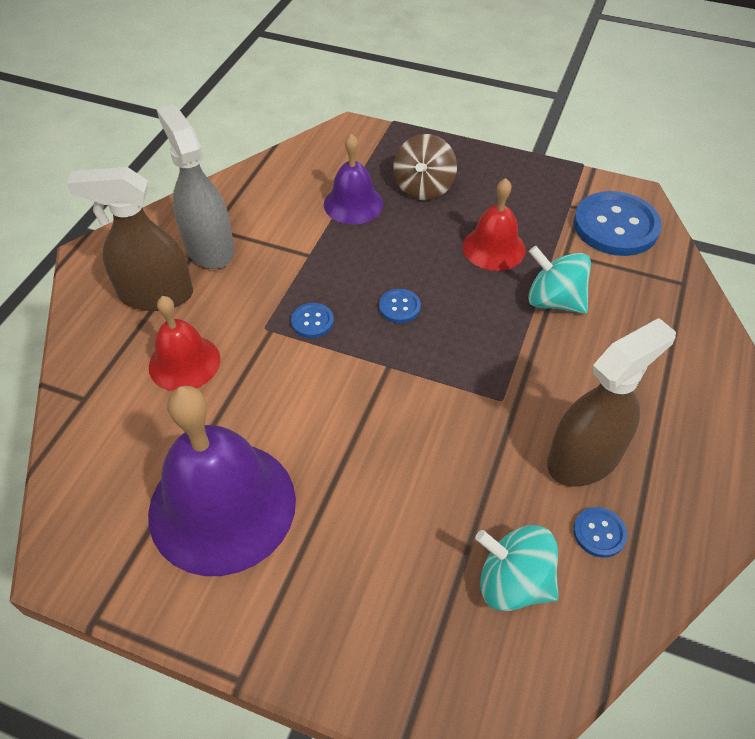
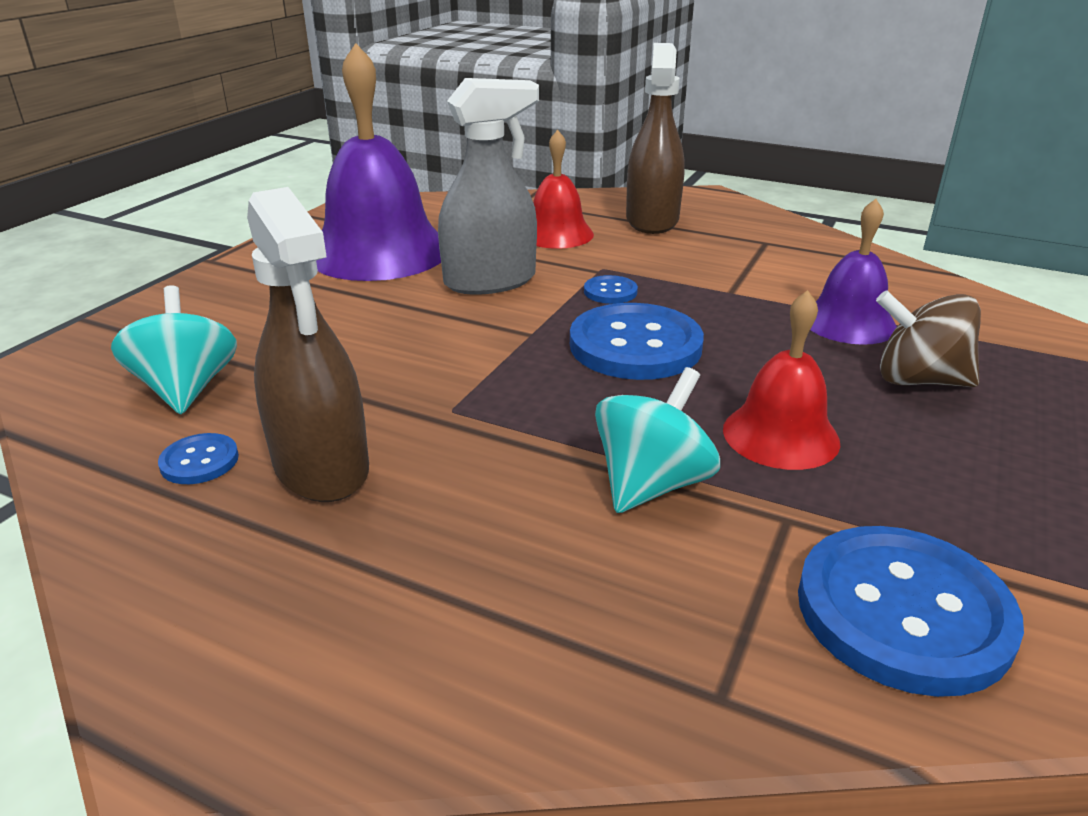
camera: 95 degrees right, 20 degrees down
grey spray bottle [157,105,234,269] -> grey spray bottle moved to [438,78,539,295]
blue button [379,289,421,323] -> blue button [570,303,704,380], size x2.20
turquoise spinning top [475,525,559,611] -> turquoise spinning top turned 45 degrees counterclockwise [111,285,237,414]

